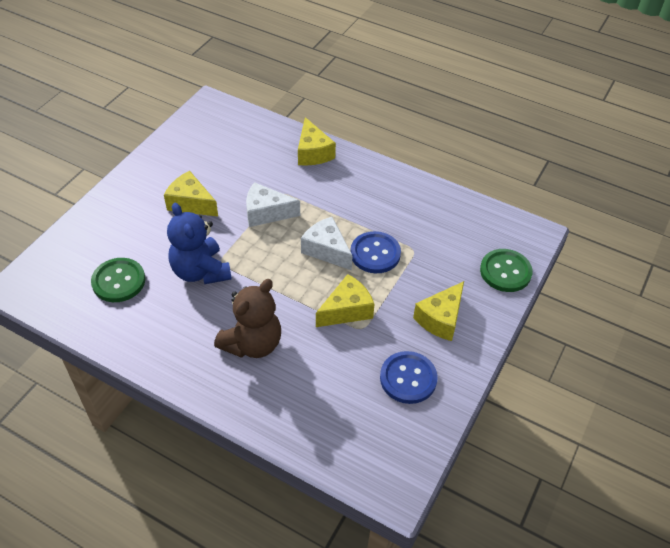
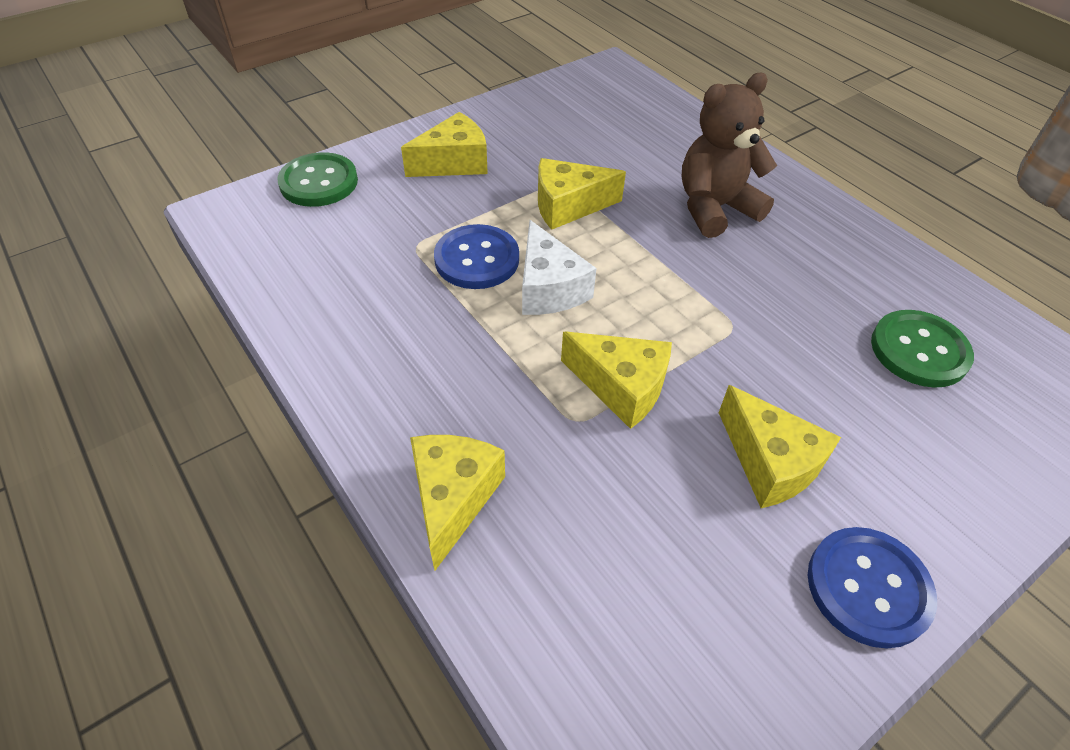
camera: 155 degrees left, 0 degrees up
blue teddy bear [167,203,232,284] -> none
white cheese [246,182,300,227] -> yellow cheese [561,332,672,429]
blue button [380,351,438,404] -> blue button moved to [808,527,937,648]

